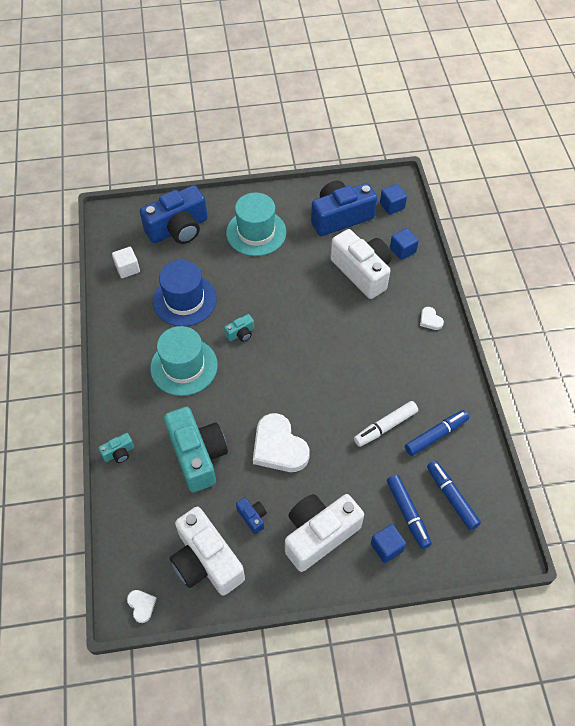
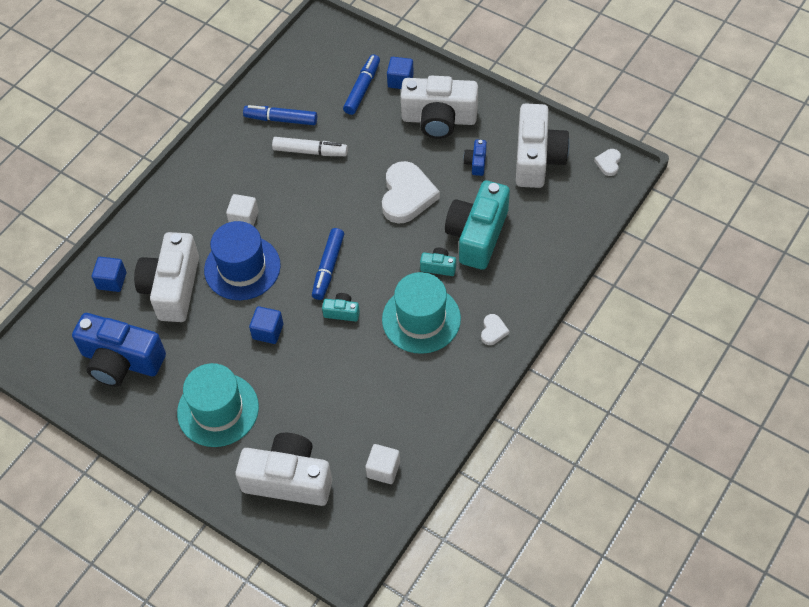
camera: 135 degrees left, 0 degrees up
turquoise camera [99,433,134,463] -> turquoise camera moved to [420,248,456,276]
blue camera [140,185,207,244] -> white camera [235,433,332,506]
blue hat [153,260,217,326] -> blue hat moved to [204,221,281,300]
blue cube [380,184,407,215] -> blue cube moved to [249,306,283,344]
white heart [420,307,444,330] -> white heart moved to [481,314,509,345]
blue marker [427,460,481,530] -> blue marker moved to [312,228,344,300]
none -> white cube [226,194,258,226]

